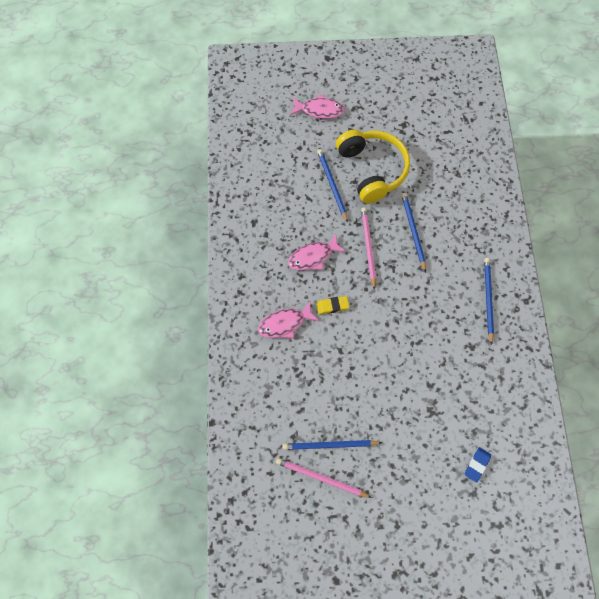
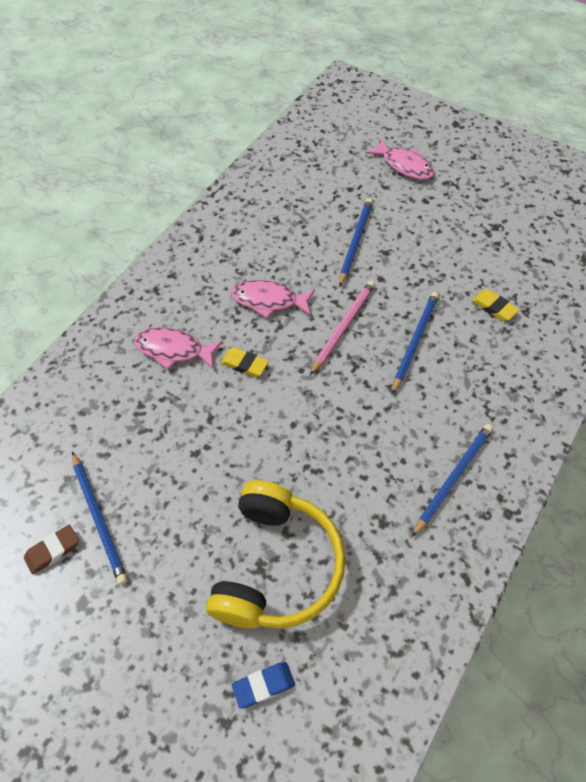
camera: 35 degrees right, 10 degrees down
pink pencil [276,458,372,498] -> brown eraser [24,525,79,575]
blue pencil [283,440,383,450] -> blue pencil turned 150 degrees counterclockwise [72,452,127,585]
yellow headphones [336,129,410,204] -> yellow headphones moved to [206,480,345,629]
none -> yellow eraser [472,289,519,321]

